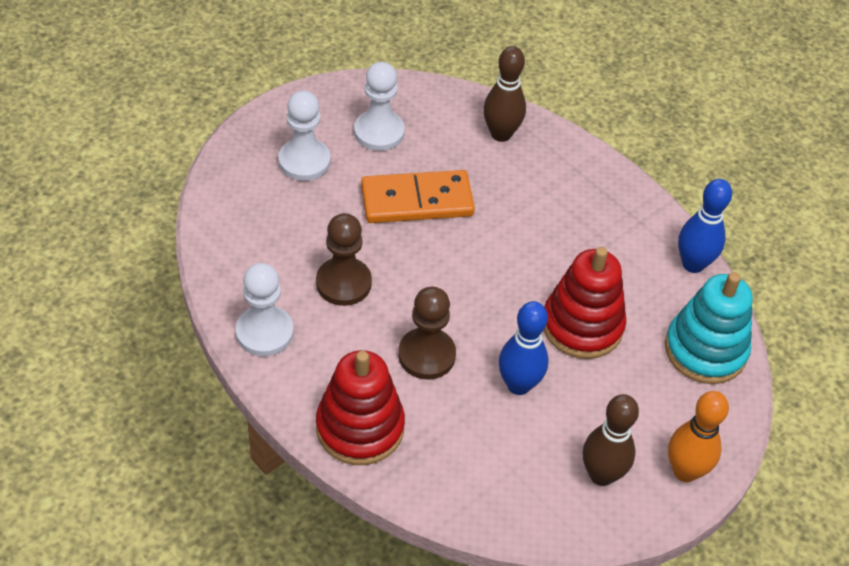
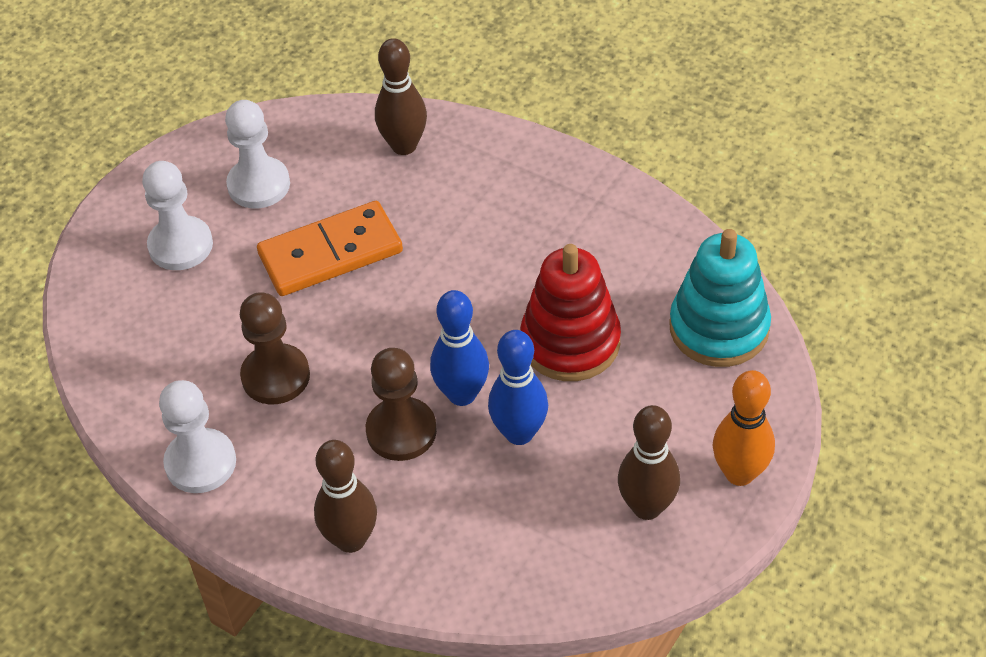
camera: 10 degrees left, 0 degrees up
red stacking toy [316,350,405,465] -> brown bowling pin [314,440,377,553]
blue bowling pin [678,179,732,273] -> blue bowling pin moved to [430,290,489,406]

